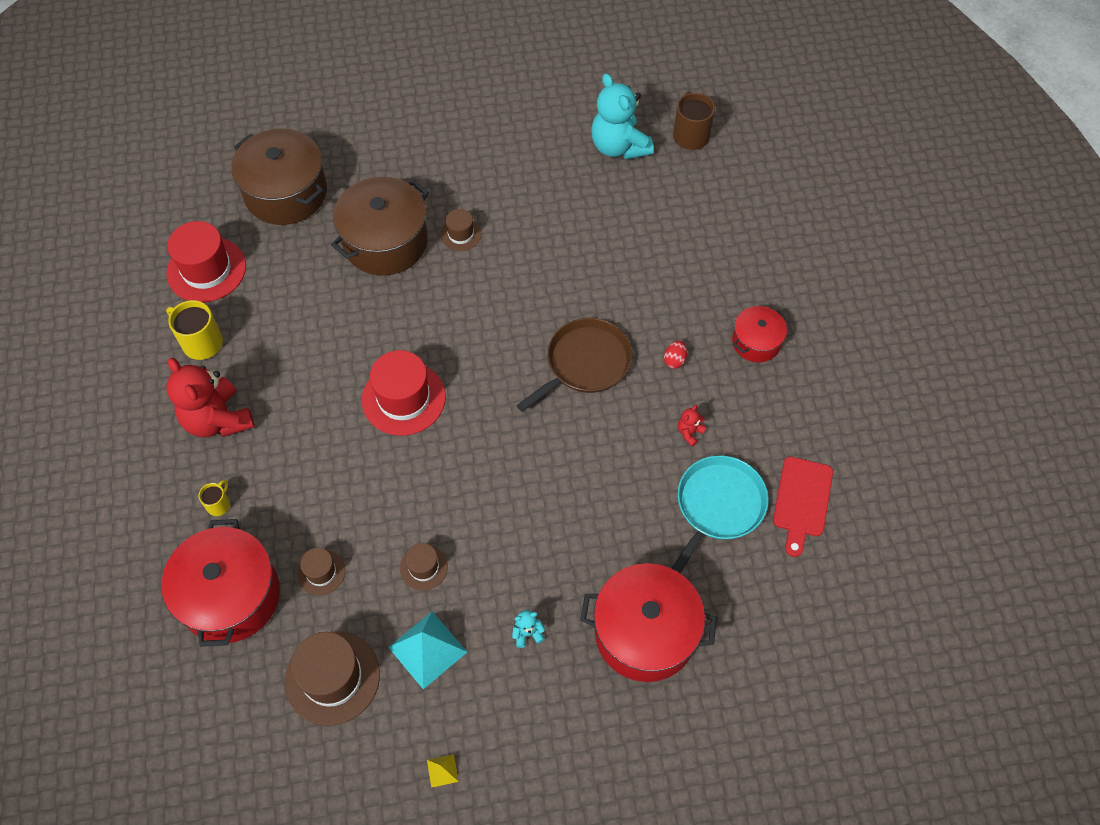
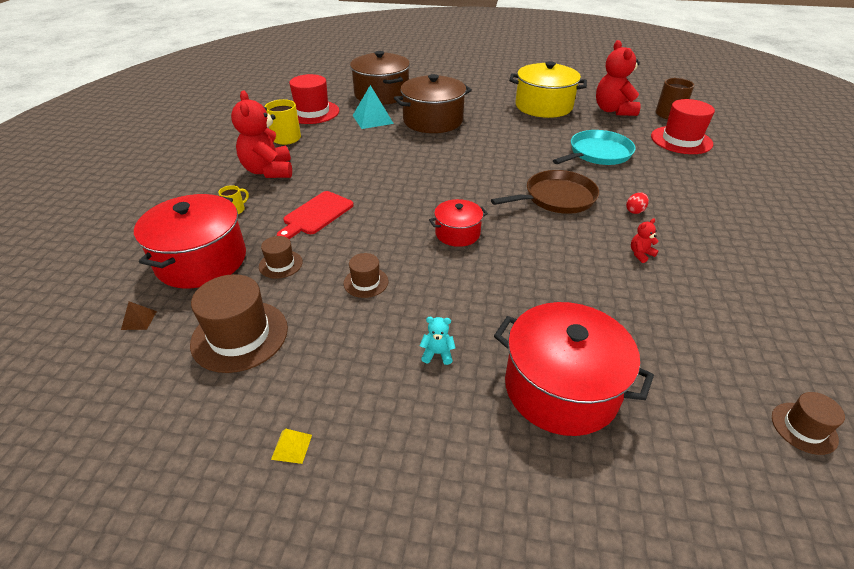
camera: 20 degrees right, 20 degrees down
red hat [362,350,446,436] -> red hat moved to [651,99,715,154]
turquoise pyramid [388,611,467,689] -> turquoise pyramid moved to [353,85,394,129]
brown hat [440,209,481,251] -> brown hat moved to [772,392,845,455]
turquoise teddy bear [591,73,654,160] -> red teddy bear [596,40,641,116]
turquoise pan [671,455,769,573] -> turquoise pan moved to [553,130,636,165]
red pot [732,306,787,362] -> red pot moved to [429,199,488,247]
red cutting board [773,457,833,557] -> red cutting board moved to [277,191,354,239]
none -> brown pyramid [121,301,157,330]
none -> yellow pot [509,61,587,118]

